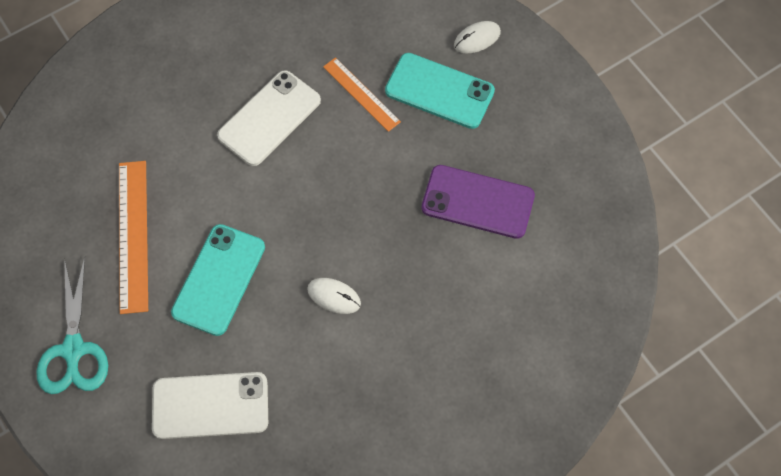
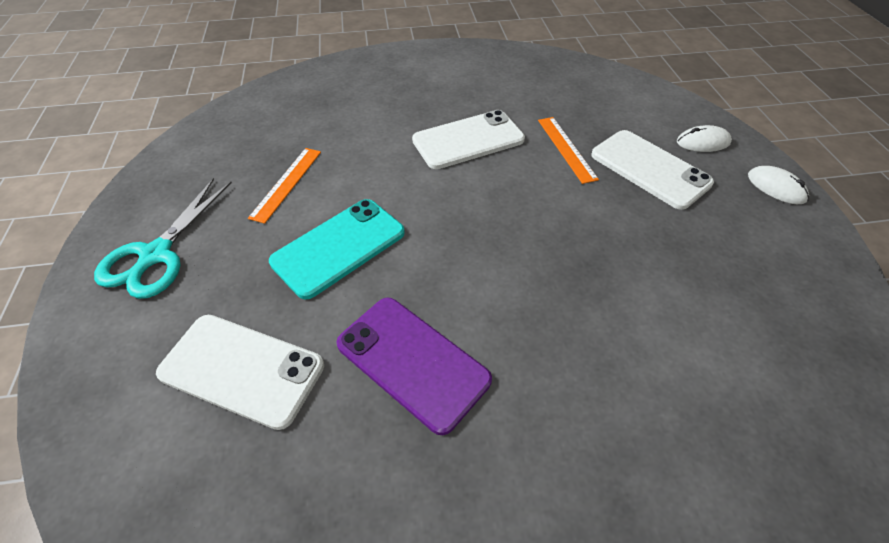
camera: 25 degrees right, 15 degrees down
orange ruler [119,161,148,314] -> orange ruler [248,148,321,224], size x0.64
white mouse [307,278,361,314] -> white mouse moved to [748,166,809,204]
turquoise phone [385,53,495,129] -> white phone [591,130,714,210]
purple phone [421,165,535,239] -> purple phone moved to [336,298,492,435]

